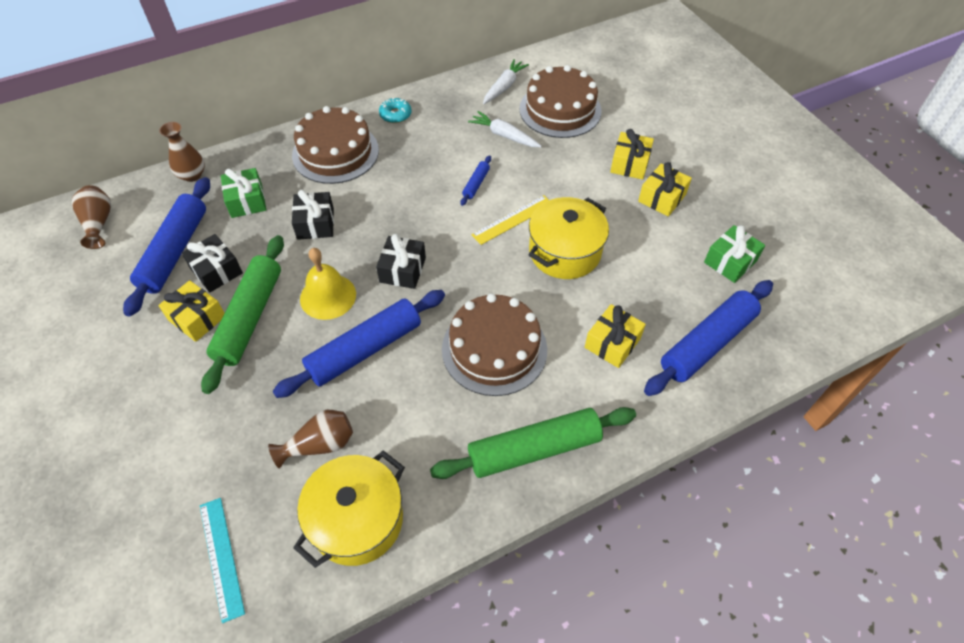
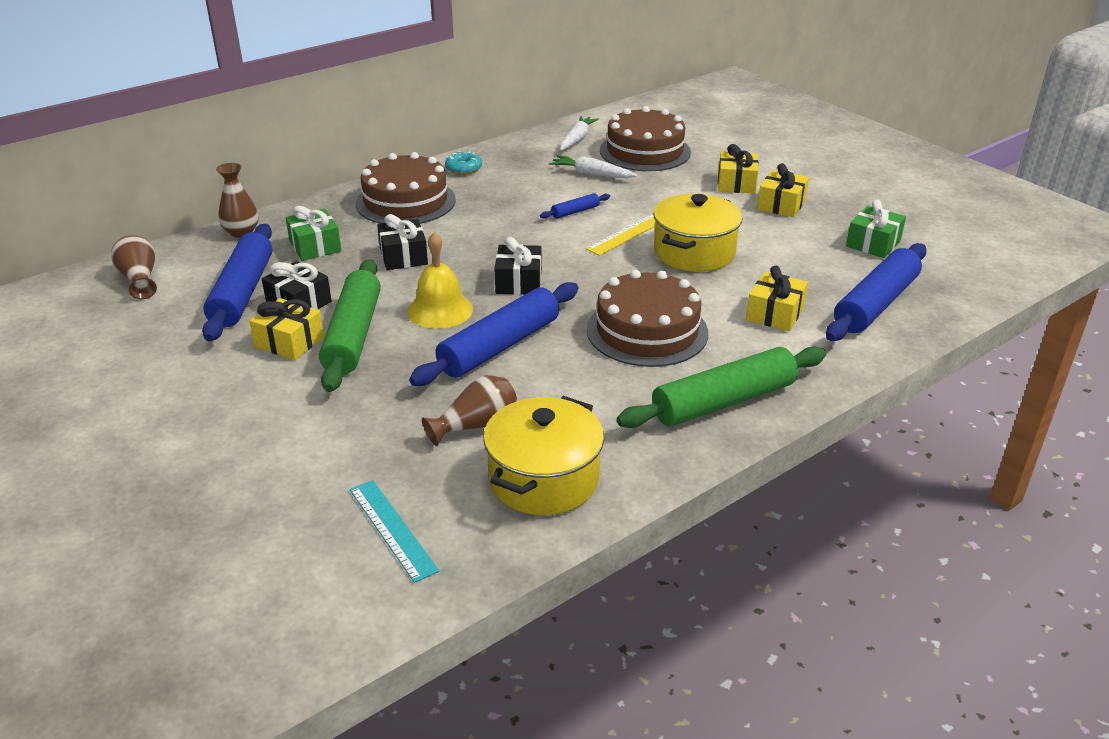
camera: 10 degrees left, 20 degrees down
blue rolling pin [460,155,491,206] -> blue rolling pin turned 45 degrees clockwise [540,193,610,219]

